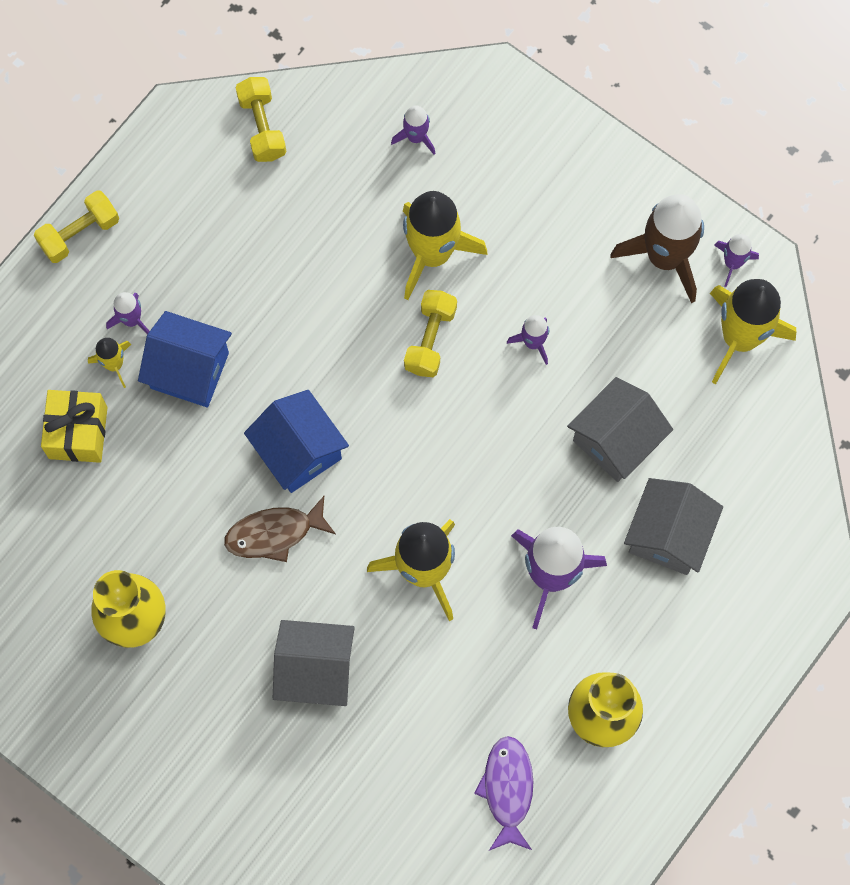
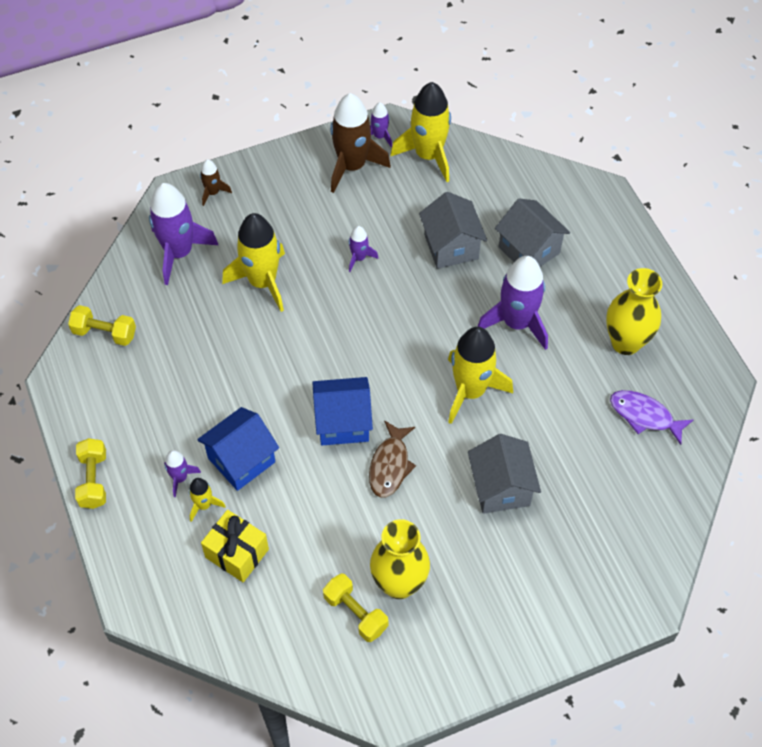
camera: 60 degrees left, 15 degrees down
grey house [273,620,355,706] -> grey house turned 45 degrees counterclockwise [468,434,541,514]
purple rocket [391,105,436,155] -> purple rocket [149,183,218,285], size x2.08
yellow dumbbell [404,290,457,377] -> yellow dumbbell moved to [323,574,389,642]
none -> brown rocket [200,160,232,206]

